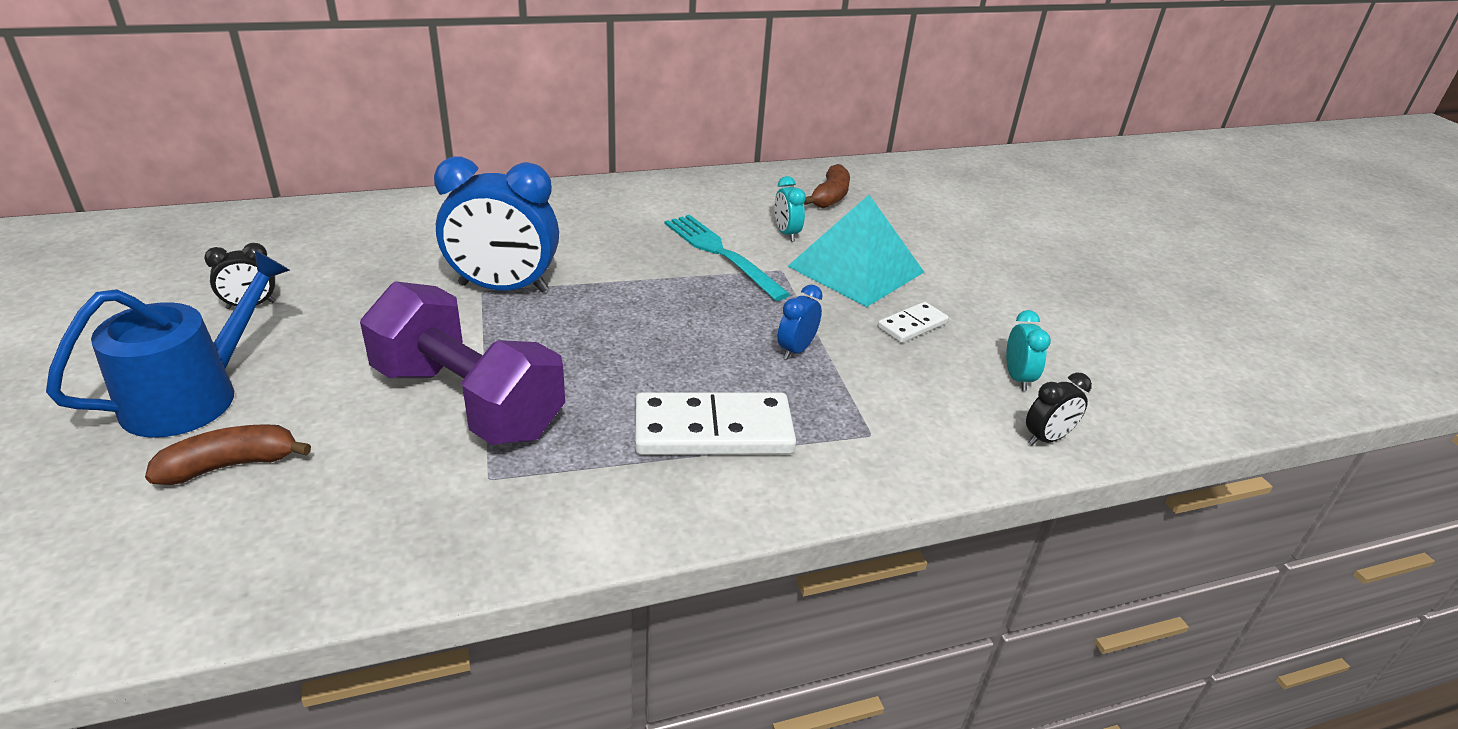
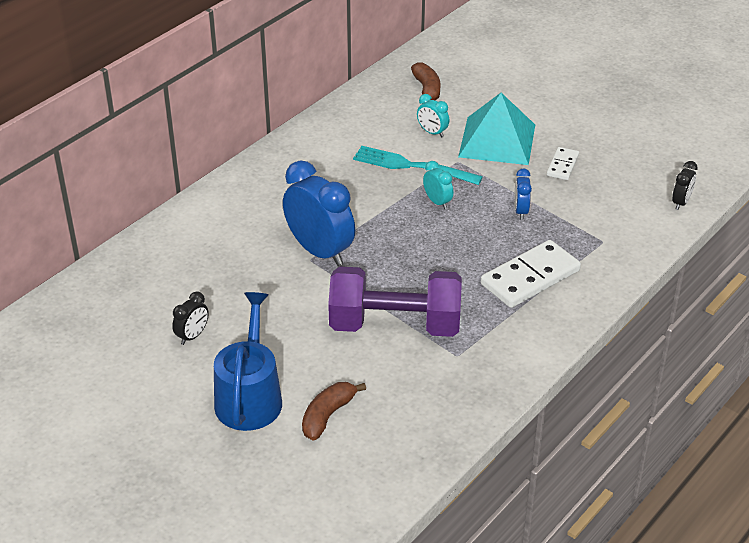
camera: 30 degrees left, 5 degrees up
blue clock [434,156,559,293] -> blue clock turned 105 degrees counterclockwise [283,160,355,266]
turquoise clock [1006,310,1051,391] -> turquoise clock moved to [423,161,453,209]

